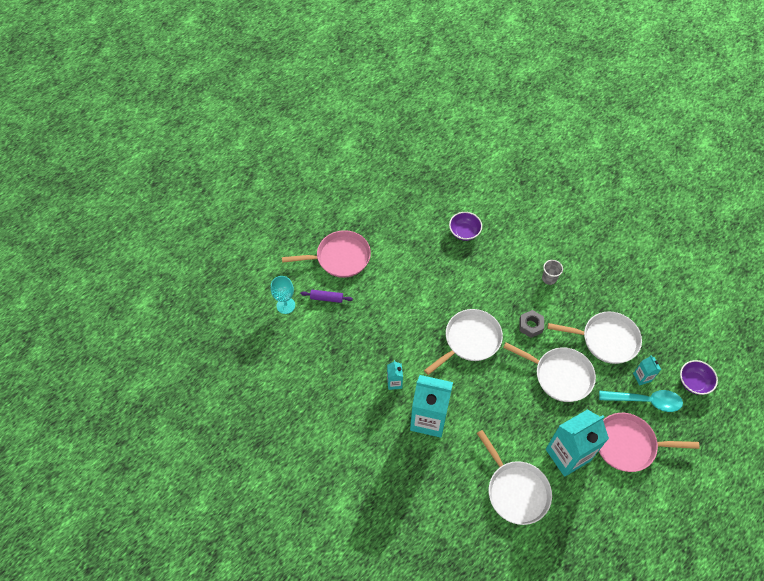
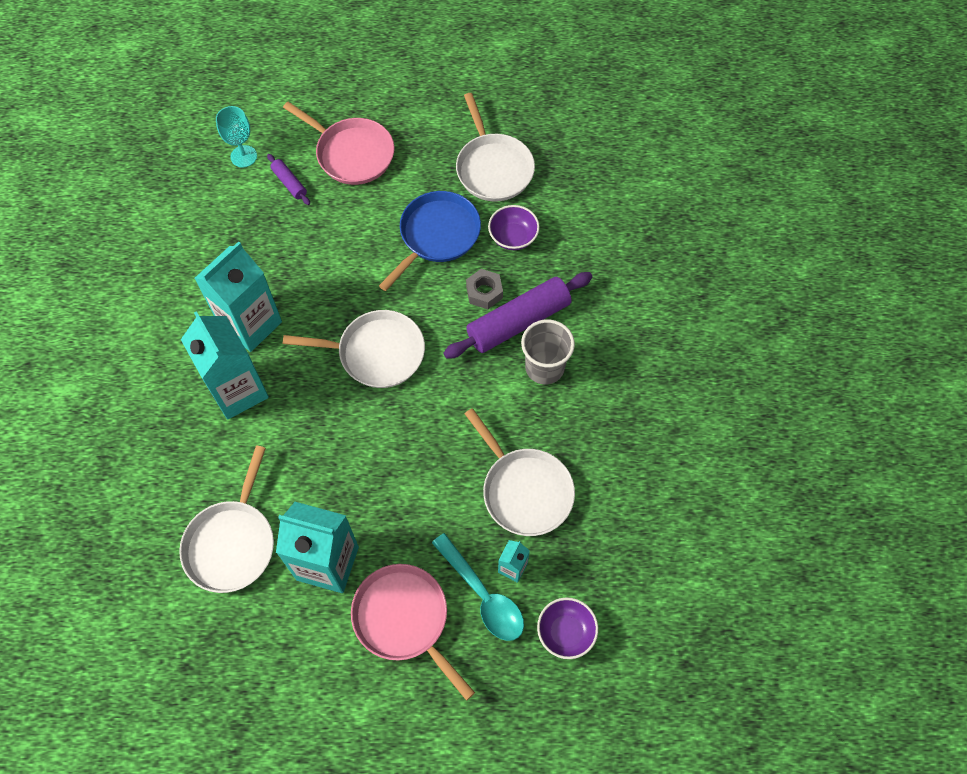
camera: 45 degrees right, 5 degrees up
turquoise carton [387,360,403,390] -> turquoise carton [194,241,282,352], size x2.21
white pan [503,343,596,402] -> white pan moved to [456,93,535,202]
grey nut [519,310,544,338] -> grey nut moved to [466,269,503,309]
grey cup [542,260,563,285] -> grey cup [521,319,575,384], size x1.67
none -> blue pan [379,191,481,291]
none -> purple rolling pin [443,272,592,359]

